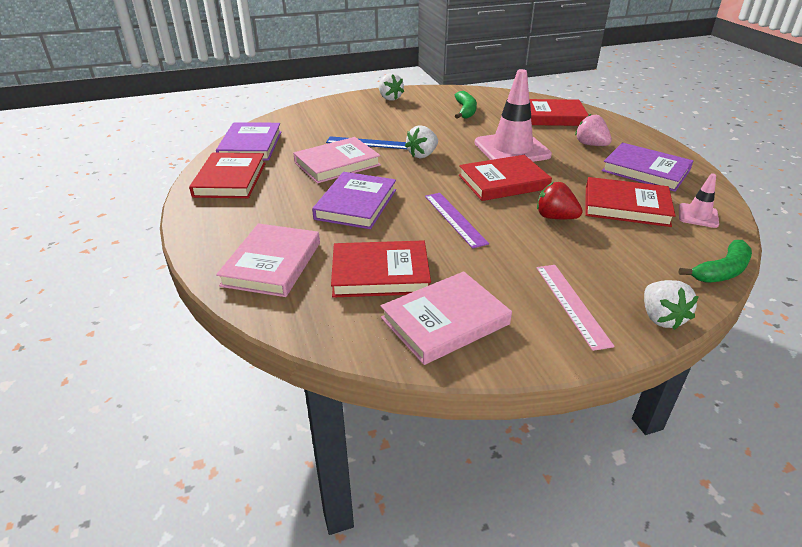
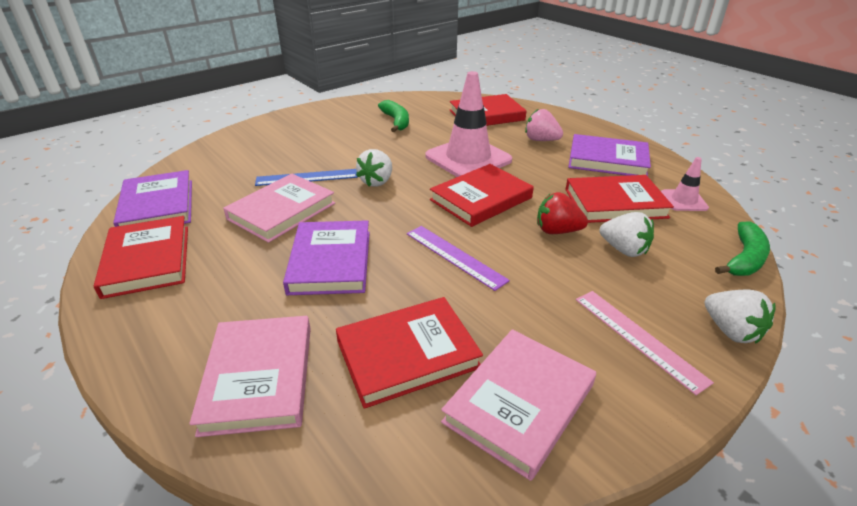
camera: 20 degrees left, 0 degrees up
white strawberry [379,73,404,101] -> white strawberry moved to [599,212,654,257]

